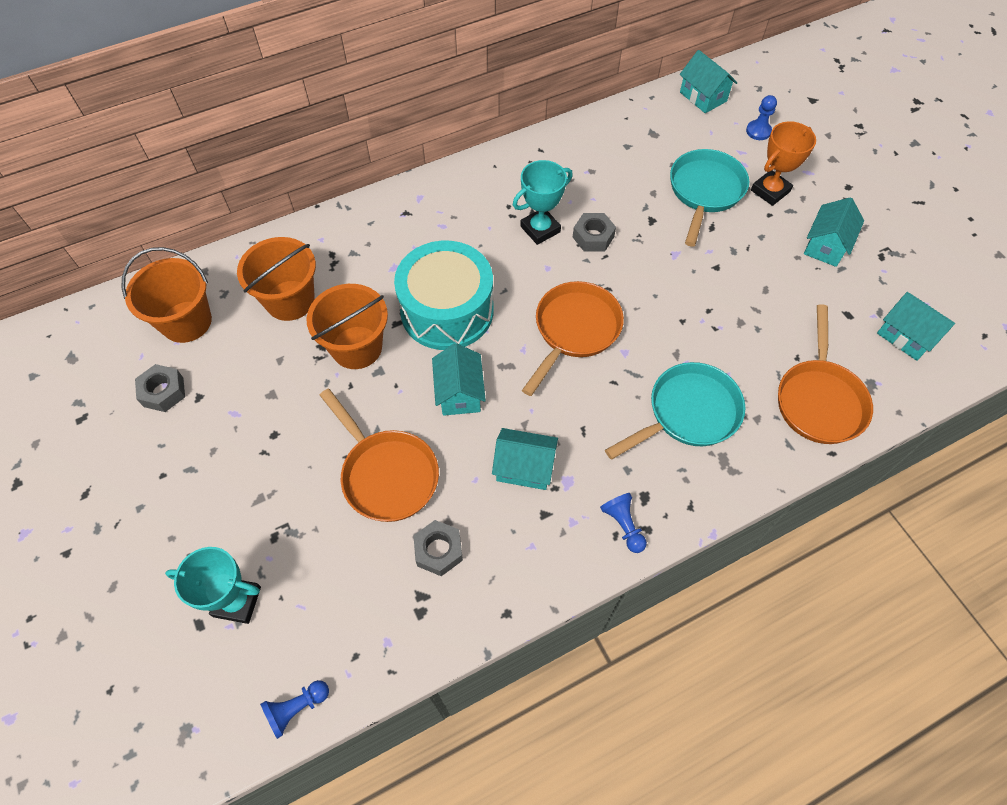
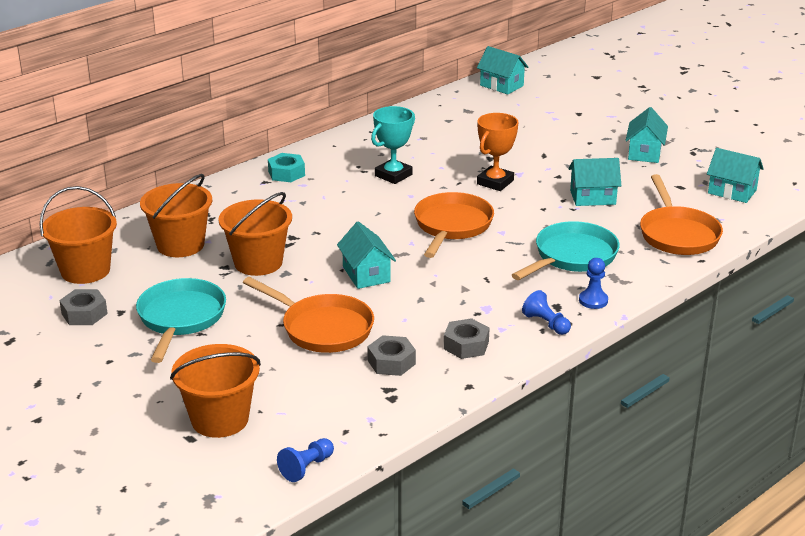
camera: 15 degrees left, 30 degrees down
turquoise trophy [165,547,261,624] -> orange bucket [170,344,261,438]
turquoise drum [394,241,494,350] -> none
turquoise house [492,428,558,490] -> turquoise house moved to [569,158,621,206]
grey nut [573,213,616,252] -> grey nut moved to [444,318,489,359]
turquoise pan [670,149,749,247] -> turquoise pan moved to [136,278,226,363]
blue pawn [746,95,777,140] -> blue pawn moved to [579,258,608,309]
orange trophy [751,121,816,206] -> orange trophy moved to [477,113,518,191]
none -> turquoise nut [268,153,305,182]

